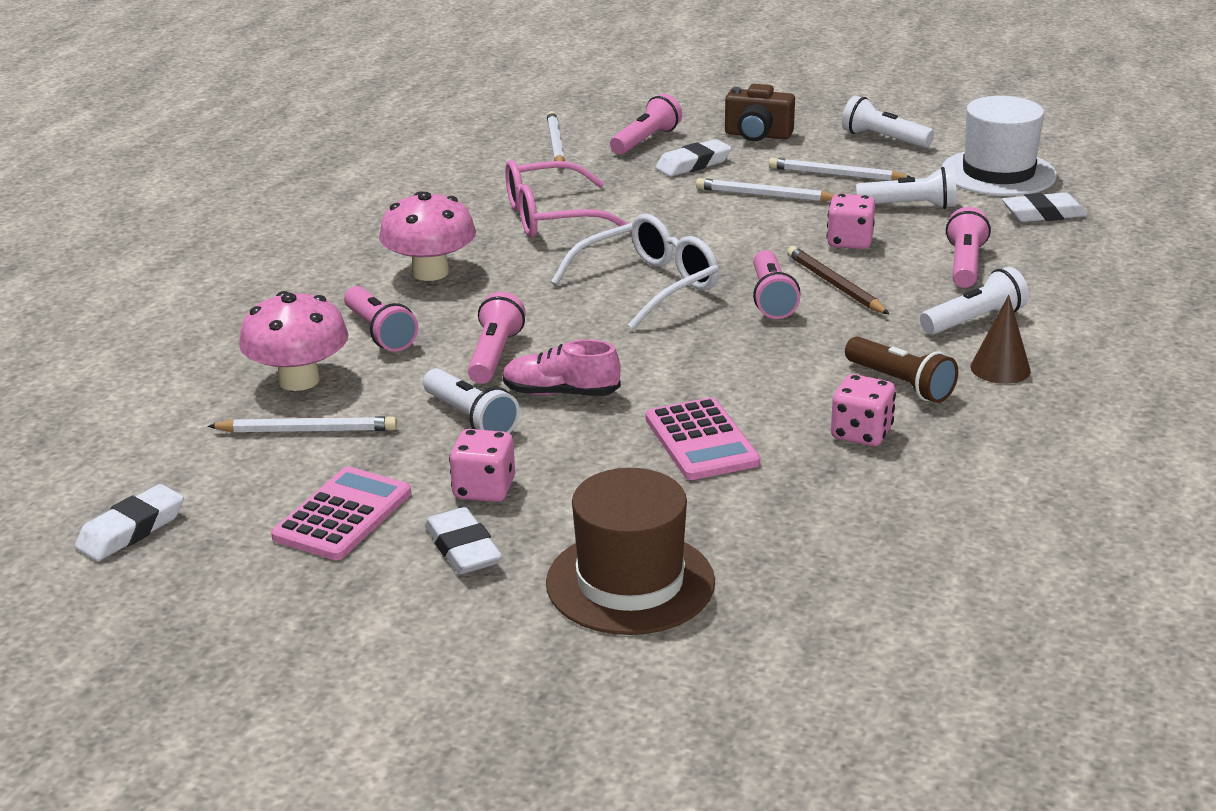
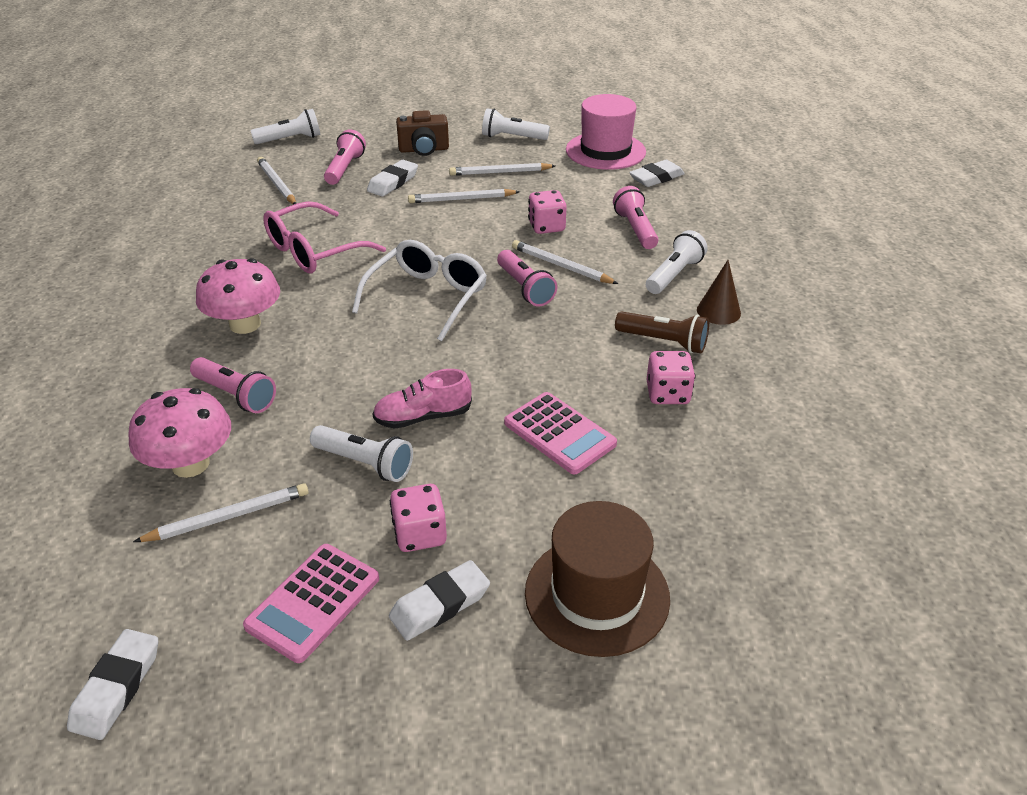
camera: 25 degrees left, 10 degrees up
pink calculator [271,467,411,560] -> pink calculator turned 150 degrees counterclockwise [243,544,379,663]
white eraser [425,507,502,574] -> white eraser turned 75 degrees counterclockwise [389,560,490,641]
pink flashlight [468,292,526,384] -> none
brown pencil [787,246,890,315] -> white pencil [512,240,618,284]
white flashlight [856,167,957,209] -> white flashlight moved to [251,109,320,144]
white hat [942,96,1057,196] -> pink hat [566,94,646,170]

